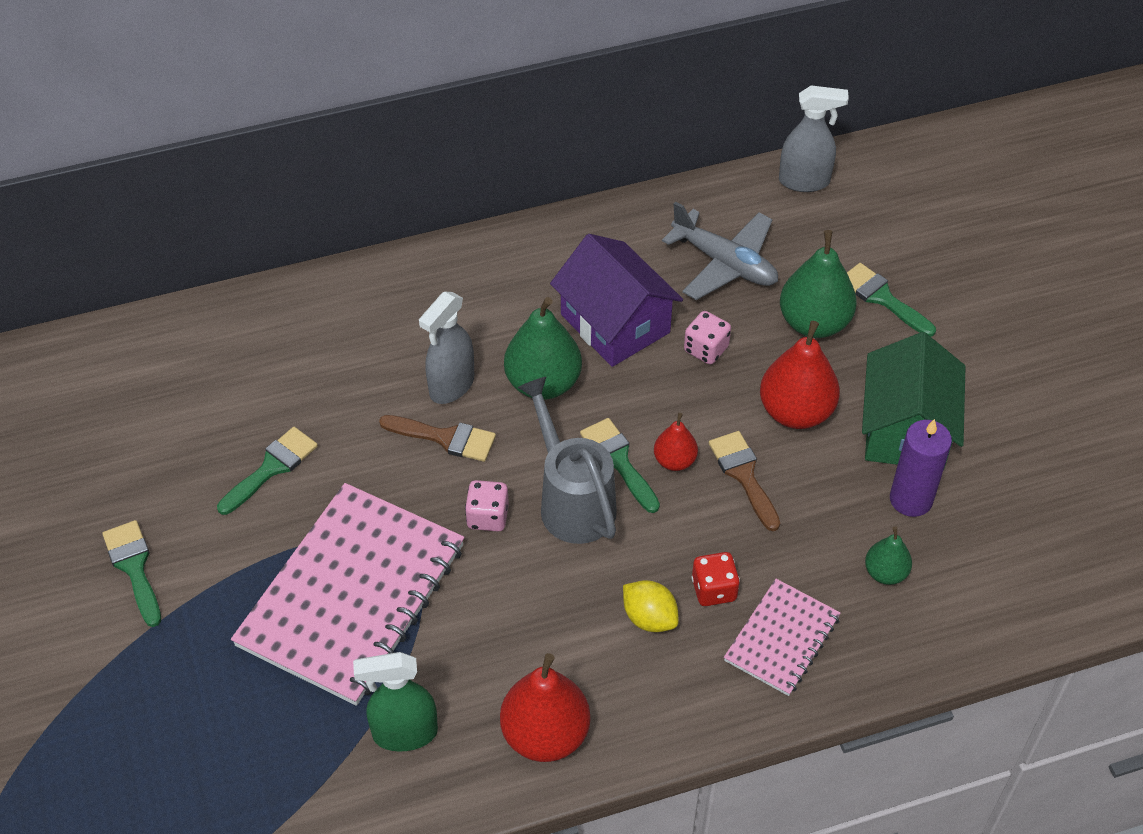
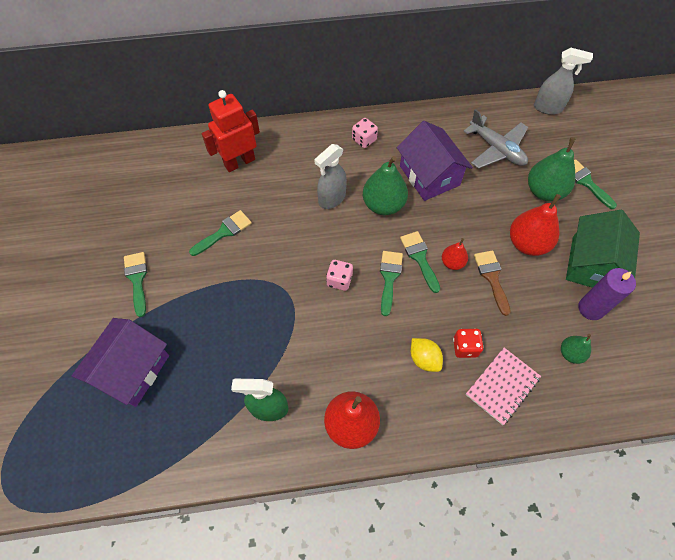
camera: 10 degrees right, 10 degrees up
pink notebook [231,483,464,706] -> none
brown brush [379,415,496,462] -> none
grey watering can [518,377,617,544] -> green brush [380,251,403,316]
pink dice [684,311,731,364] -> pink dice moved to [352,118,378,148]
none -> purple house [72,318,169,407]
none -> red robot [202,90,260,172]

